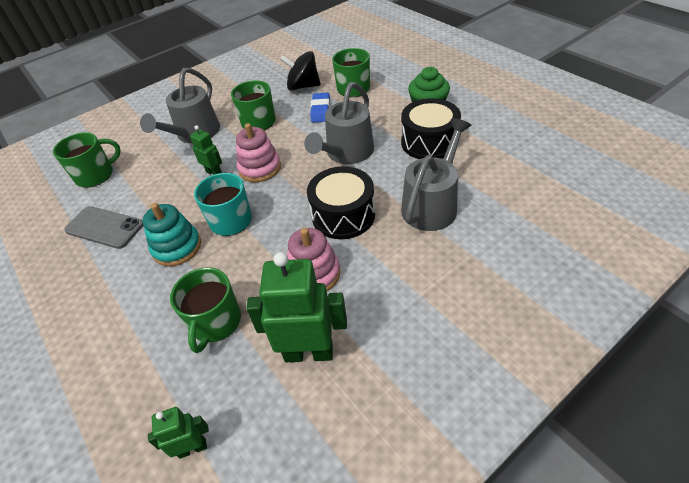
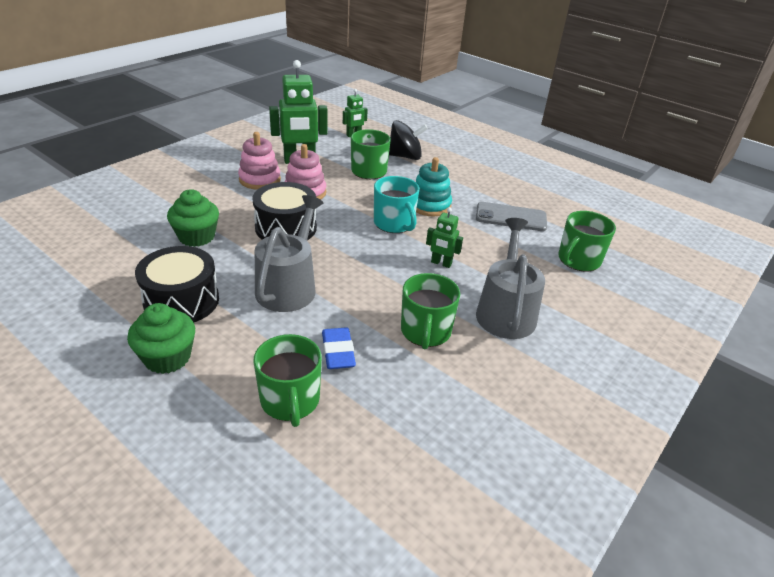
camera: 160 degrees right, 10 degrees down
pink stacking toy [236,123,281,182] -> pink stacking toy moved to [238,132,281,190]
black spinning top [280,51,321,91] -> black spinning top moved to [389,120,428,160]
grey watering can [401,118,471,231] -> green cupcake [167,189,219,247]

